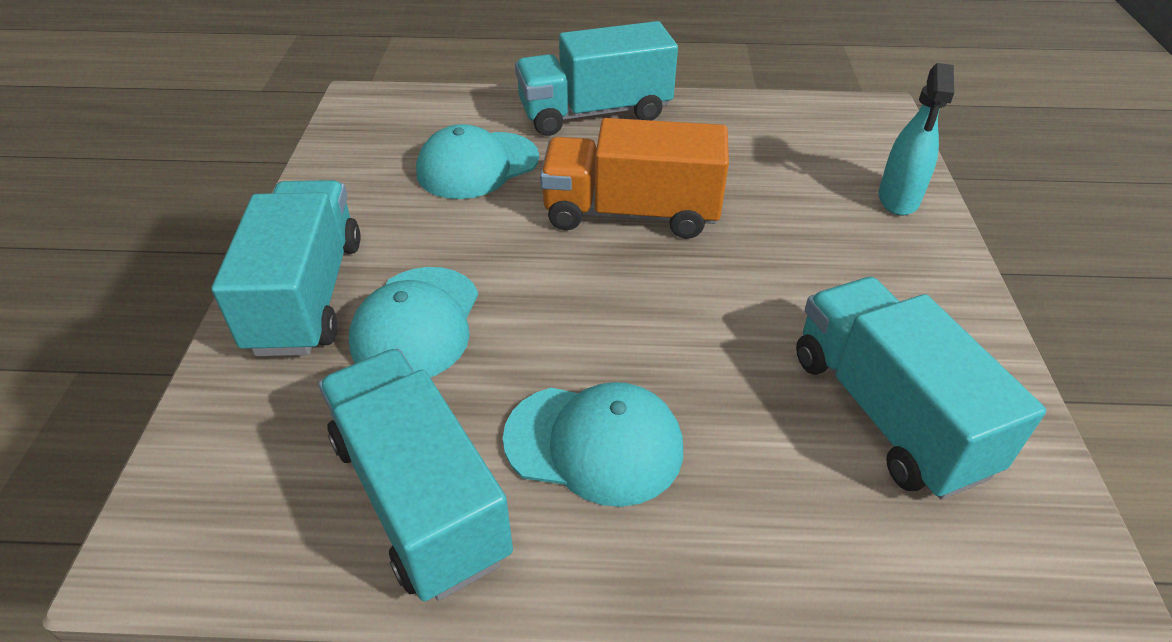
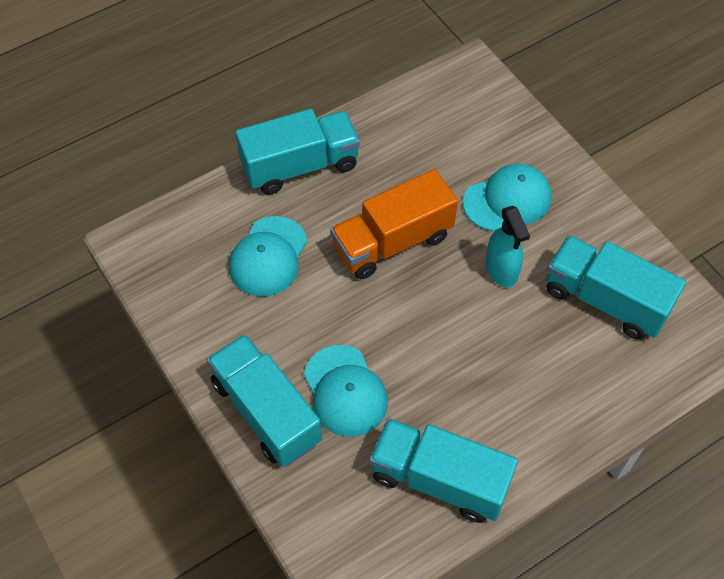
camera: 35 degrees left, 15 degrees up
turquoise cap [503,382,683,507] -> turquoise cap moved to [463,164,551,231]
turquoise truck [515,21,678,136] -> turquoise truck turned 150 degrees counterclockwise [235,109,360,195]
turquoise spray bottle [879,63,954,216] -> turquoise spray bottle moved to [486,206,530,288]

